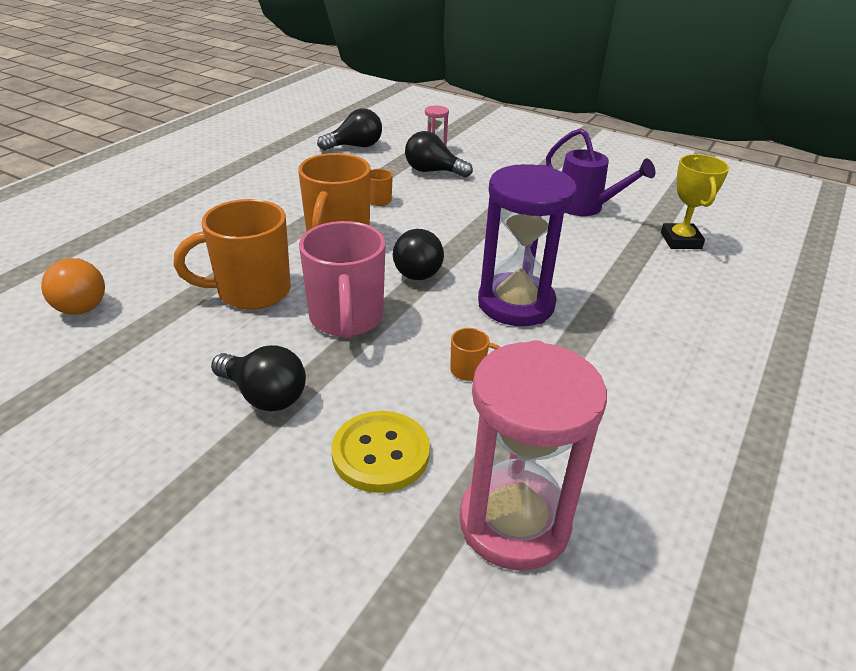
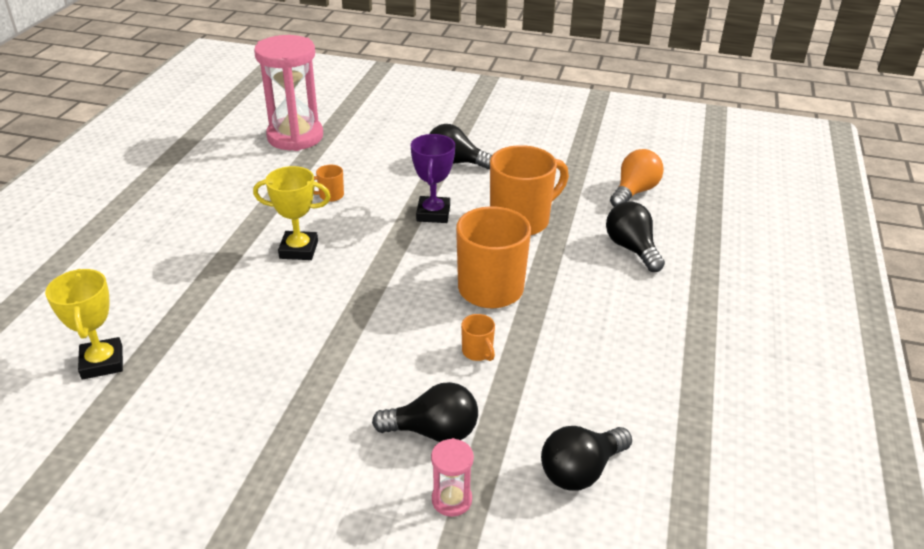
camera: 165 degrees right, 0 degrees up
orange light bulb [41,258,105,315] -> orange light bulb turned 75 degrees clockwise [610,149,664,207]
pink mug [299,221,386,338] -> purple trophy [411,134,455,223]
yellow button [331,411,430,493] -> none
black light bulb [393,229,444,280] -> black light bulb moved to [606,201,665,272]
purple hourglass [478,164,577,326] -> yellow trophy [253,166,331,260]
purple watering can [546,128,655,216] -> none

